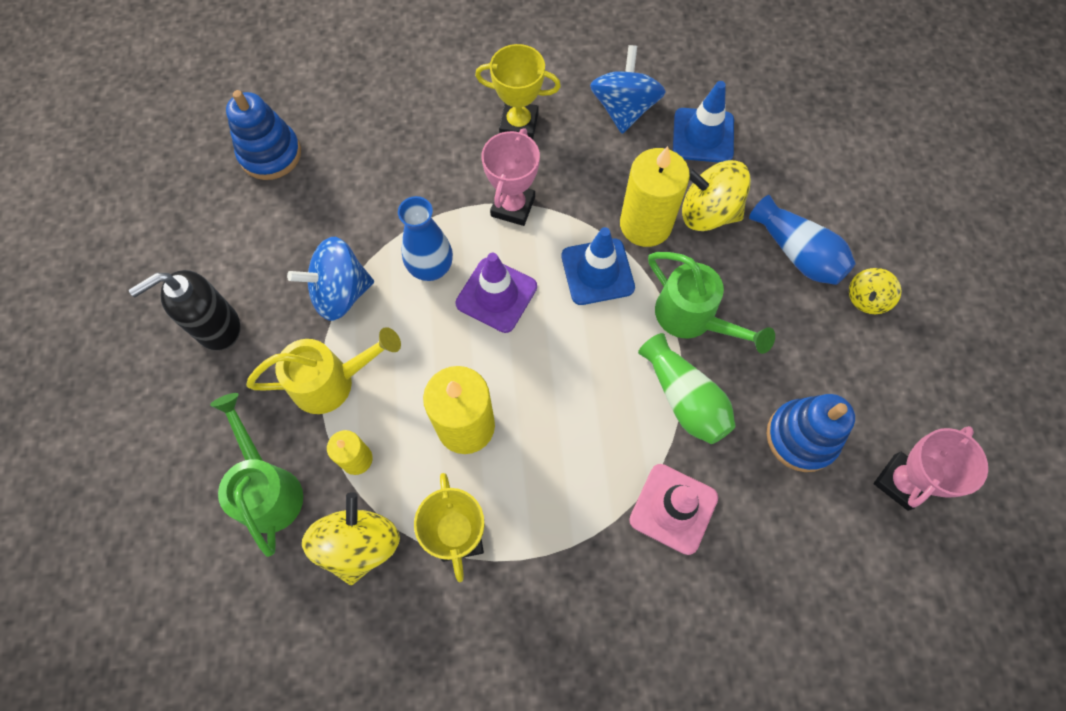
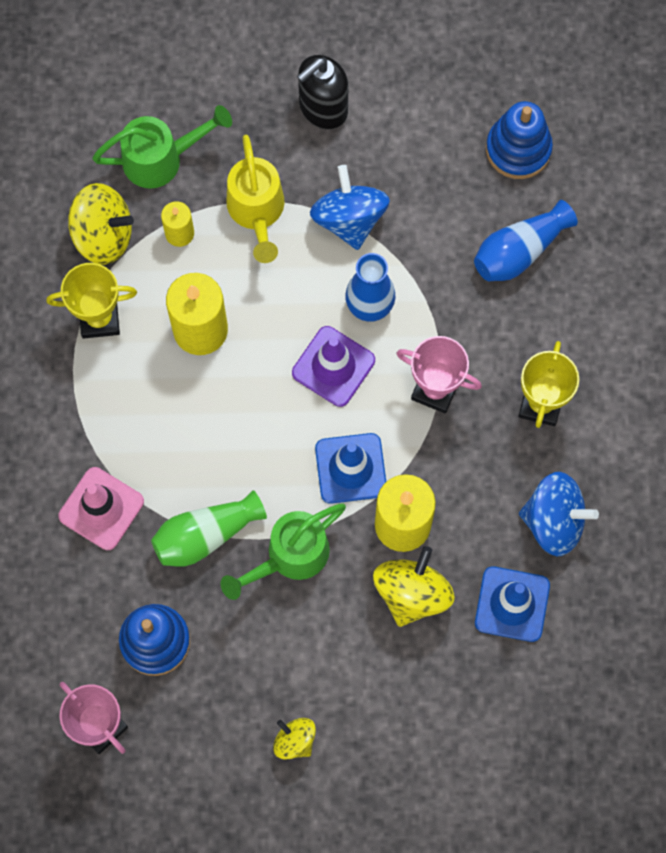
camera: 95 degrees right, 5 degrees up
black soap dispenser [129,270,240,351] -> black soap dispenser turned 105 degrees counterclockwise [297,55,348,130]
blue vase [749,195,856,285] -> blue vase moved to [474,200,578,281]

